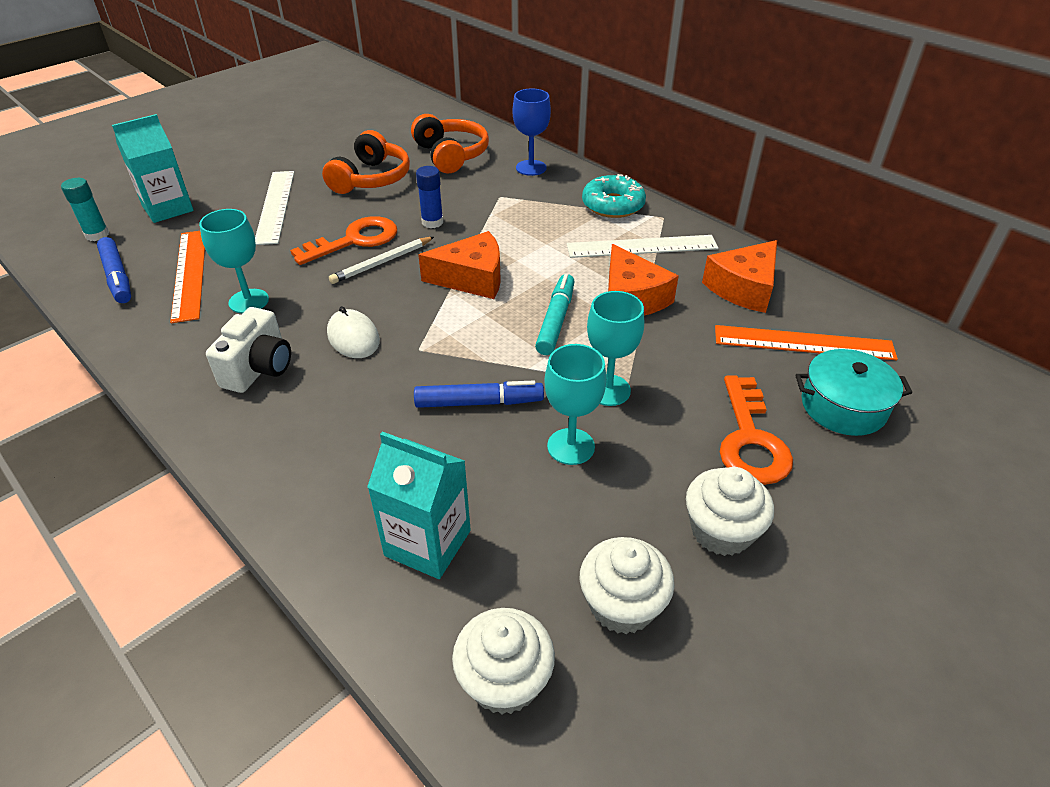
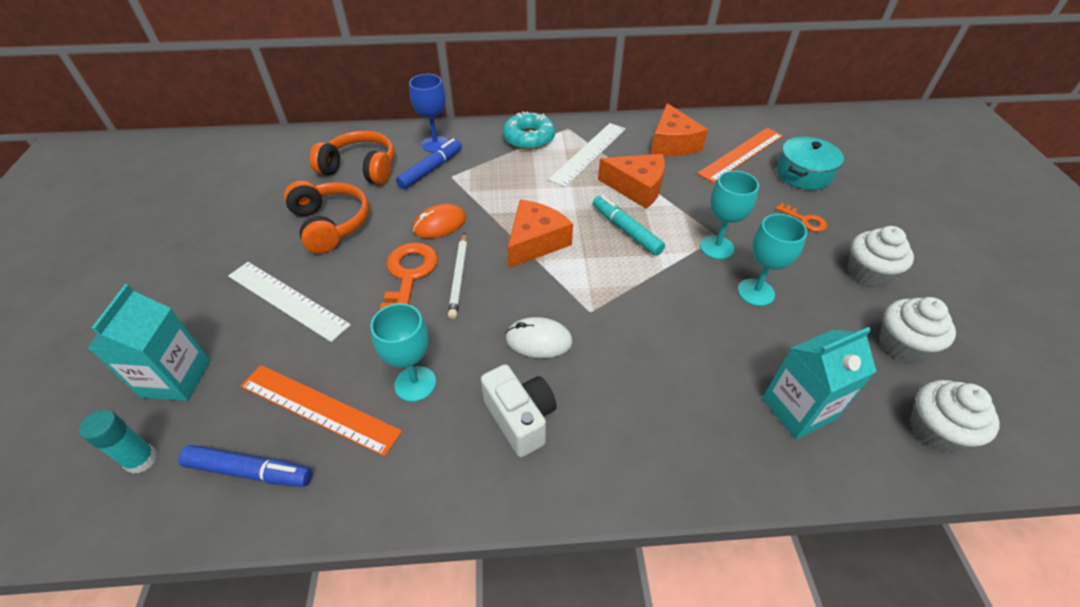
camera: 50 degrees left, 5 degrees up
blue marker [414,380,544,408] -> blue marker moved to [396,139,462,189]
blue glue stick [416,166,443,228] -> orange mouse [413,204,466,239]
orange key [720,375,793,485] -> orange key [776,203,827,232], size x0.52

